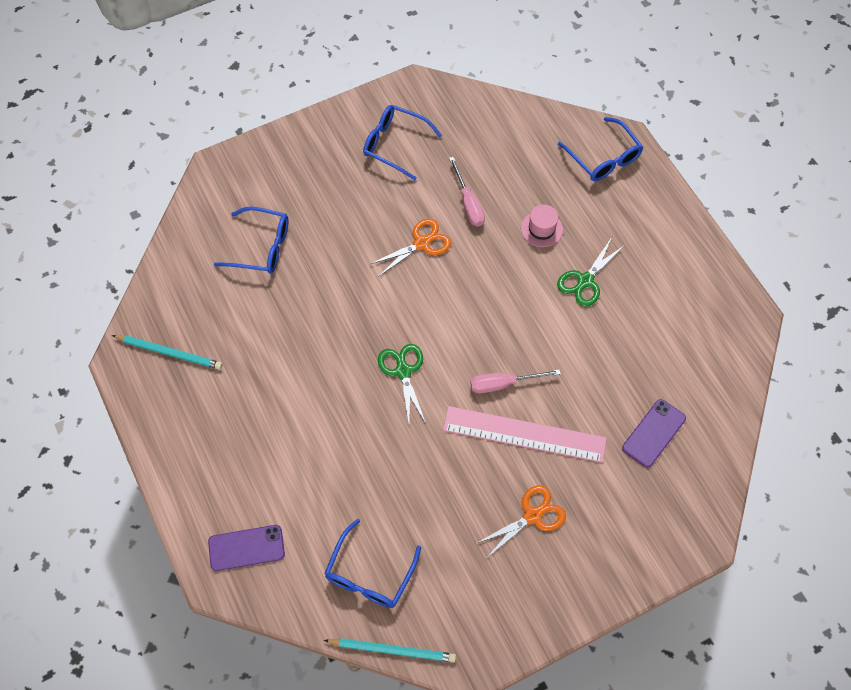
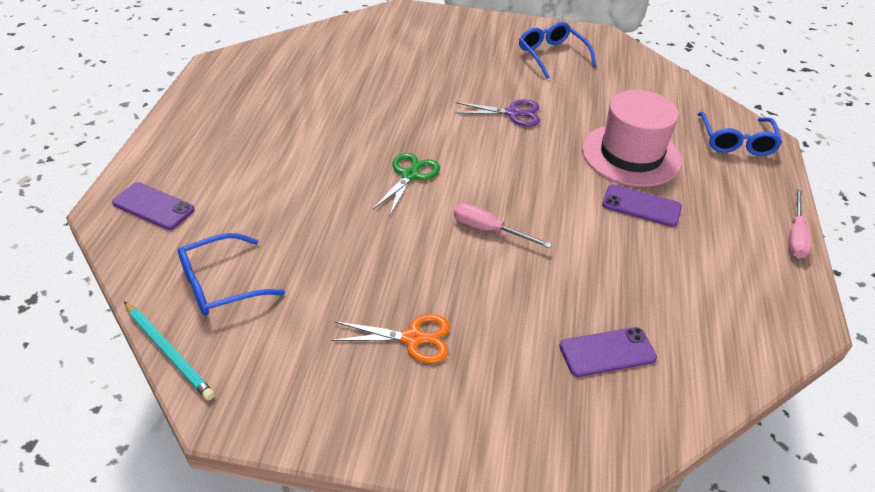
camera: 35 degrees right, 20 degrees down
turquoise pencil [112,335,222,370] -> none
blue glasses [214,207,289,274] -> none
orange scissors [369,219,451,277] -> purple scissors [455,99,540,127]
pink ruler [443,406,607,463] -> none
pink screwdriver [449,157,485,226] -> pink screwdriver moved to [789,189,812,259]
pink hat [521,205,563,247] -> pink hat [582,90,682,187], size x2.16
green scissors [557,237,625,307] -> purple phone [602,184,682,227]

